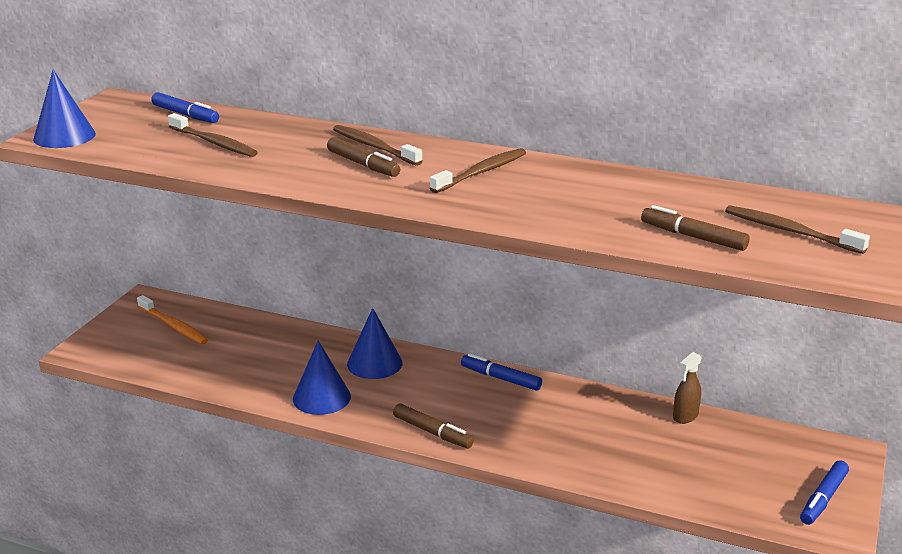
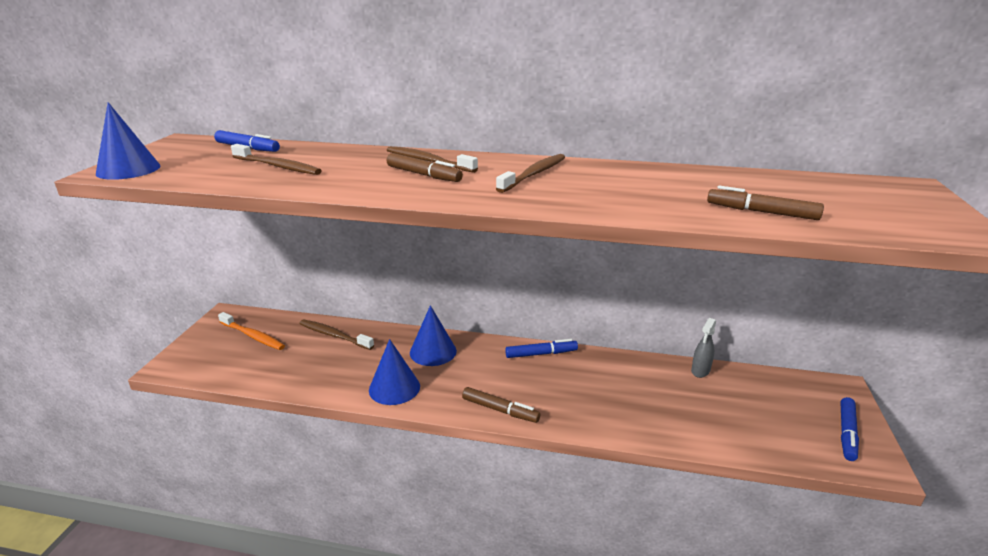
camera: 10 degrees left, 0 degrees up
blue marker [461,353,542,391] -> blue marker turned 150 degrees clockwise [505,339,578,358]
brown spray bottle [673,352,702,424] -> grey spray bottle [691,318,716,378]
brown toothbrush [725,205,870,254] -> brown toothbrush moved to [299,319,374,350]

